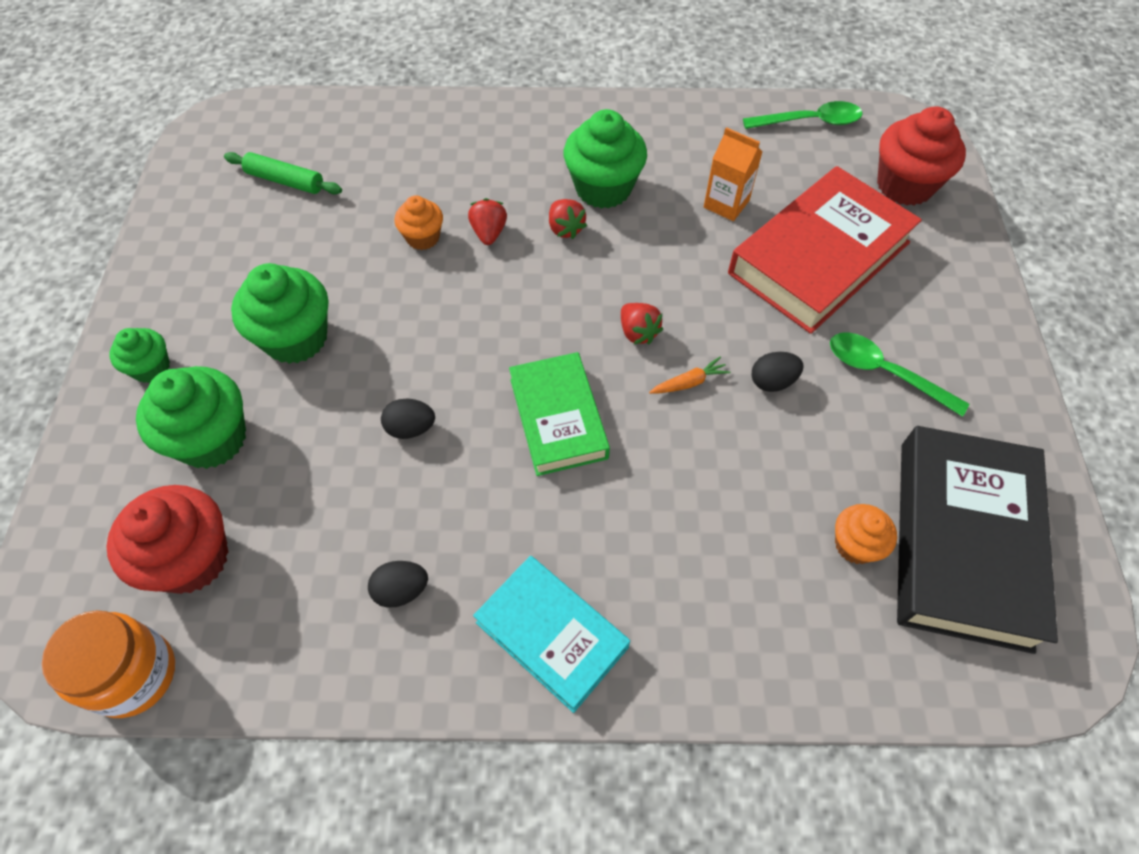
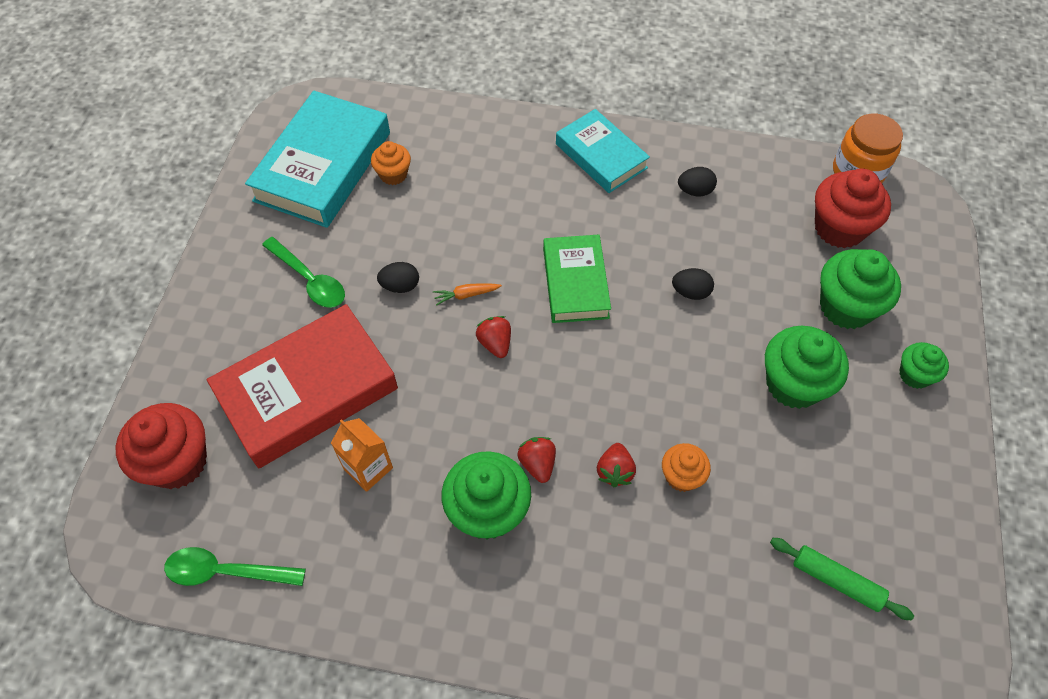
camera: 170 degrees left, 0 degrees up
black book [897,426,1058,654] -> turquoise book [245,91,390,228]

